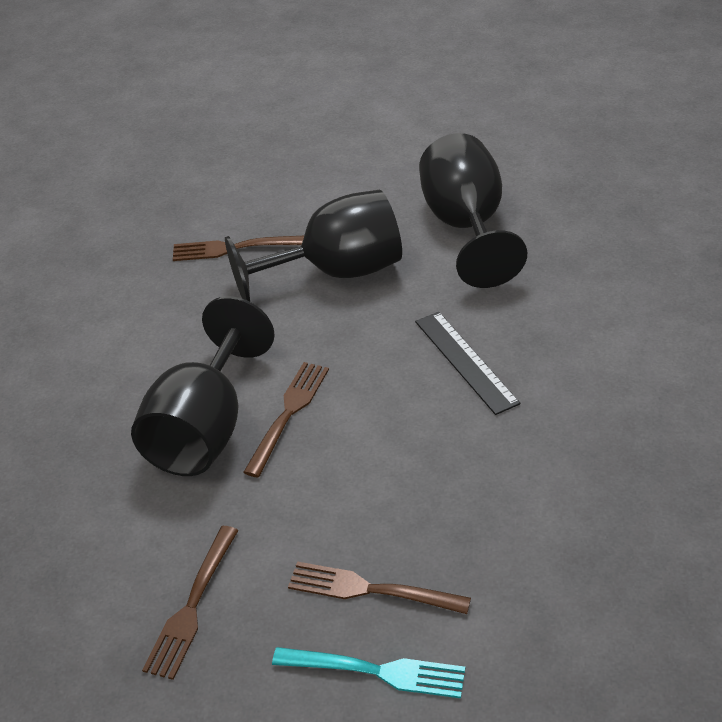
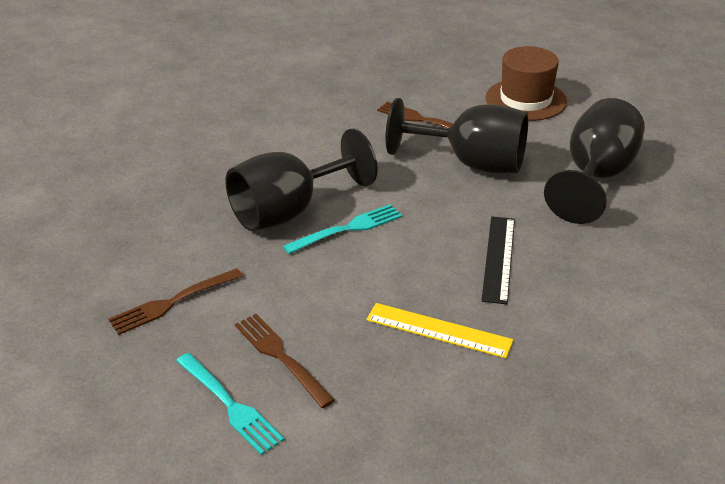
camera: 35 degrees right, 5 degrees down
brown fork [243,362,329,477] -> turquoise fork [283,204,402,254]
none -> yellow ruler [366,303,513,358]
none -> brown hat [486,46,567,121]

